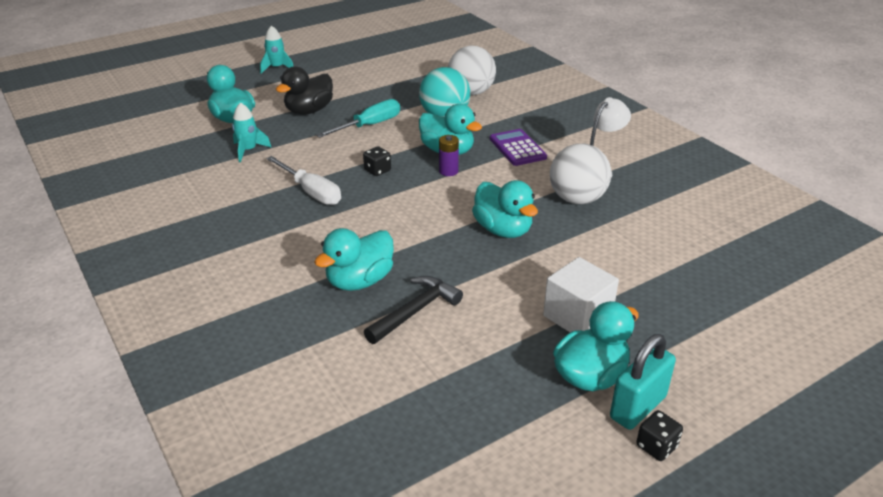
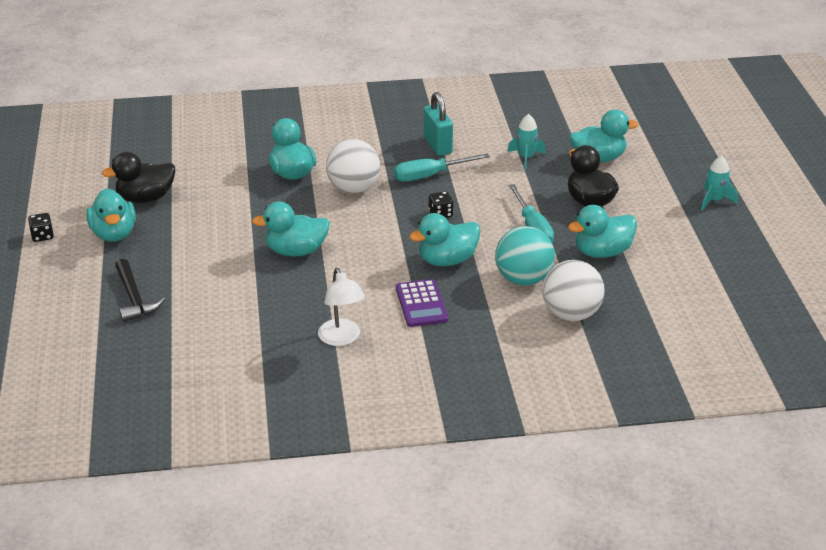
camera: 115 degrees right, 0 degrees up
white screwdriver [266,156,341,205] -> turquoise screwdriver [394,154,490,182]
black hammer [364,276,463,344] -> black hammer moved to [115,259,165,322]
purple battery [439,135,459,176] -> none
purple calculator [490,129,547,166] -> purple calculator turned 75 degrees clockwise [396,279,448,327]
white cube [543,257,619,332] -> none
white ball [550,144,612,204] -> white ball moved to [326,139,380,193]
turquoise padlock [610,334,676,430] -> turquoise padlock moved to [424,92,453,156]
none -> black duck [102,152,175,203]
none -> turquoise duck [568,205,637,258]

